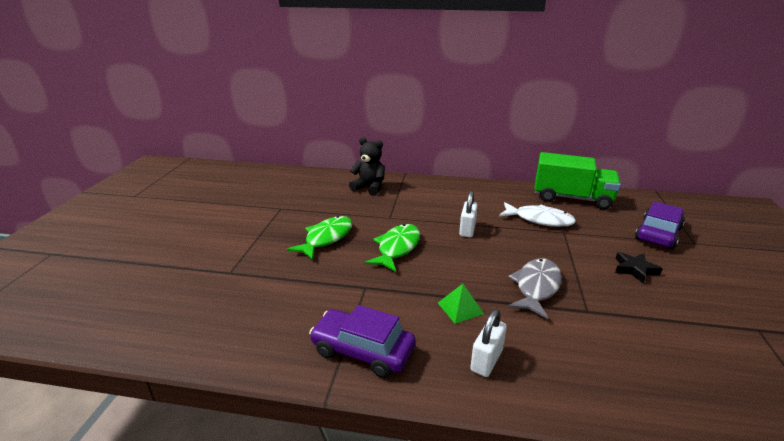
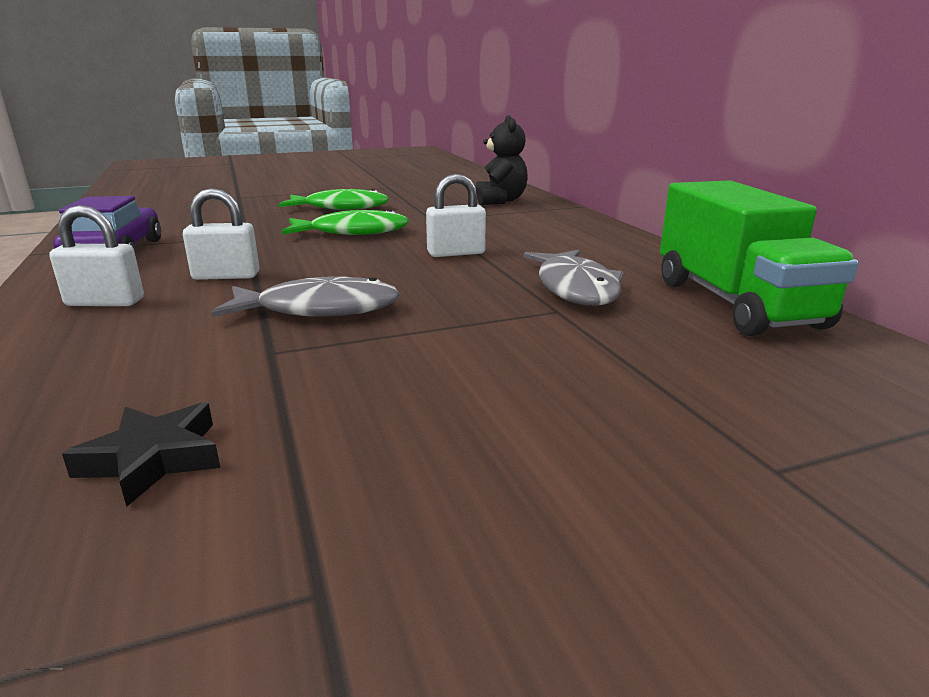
camera: 60 degrees right, 5 degrees down
green pyramid [438,284,484,324] -> white padlock [183,188,259,280]
white fish [499,202,576,227] -> grey fish [524,250,624,306]
black star [615,252,663,284] -> black star moved to [62,402,220,507]
purple car [635,201,685,249] -> none

